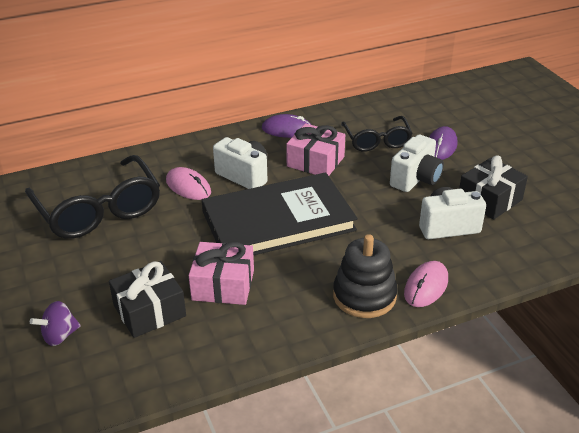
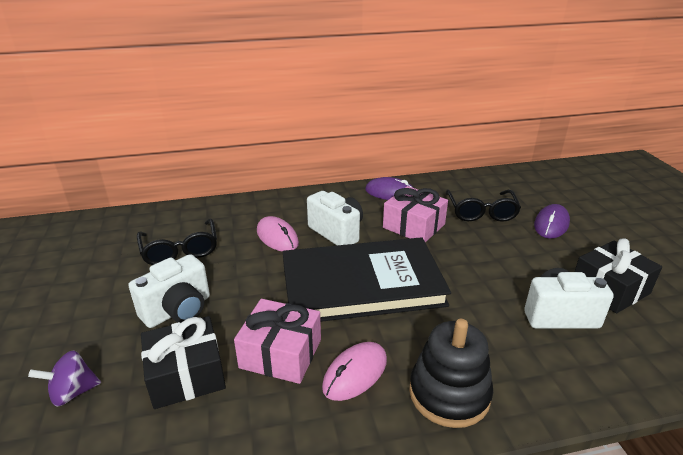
camera: 10 degrees right, 5 degrees down
black glasses [25,155,160,239] -> black glasses [137,218,217,265], size x0.61
white camera [390,135,444,192] -> white camera moved to [128,254,210,328]
pink mouse [404,261,448,307] -> pink mouse moved to [322,342,387,401]

